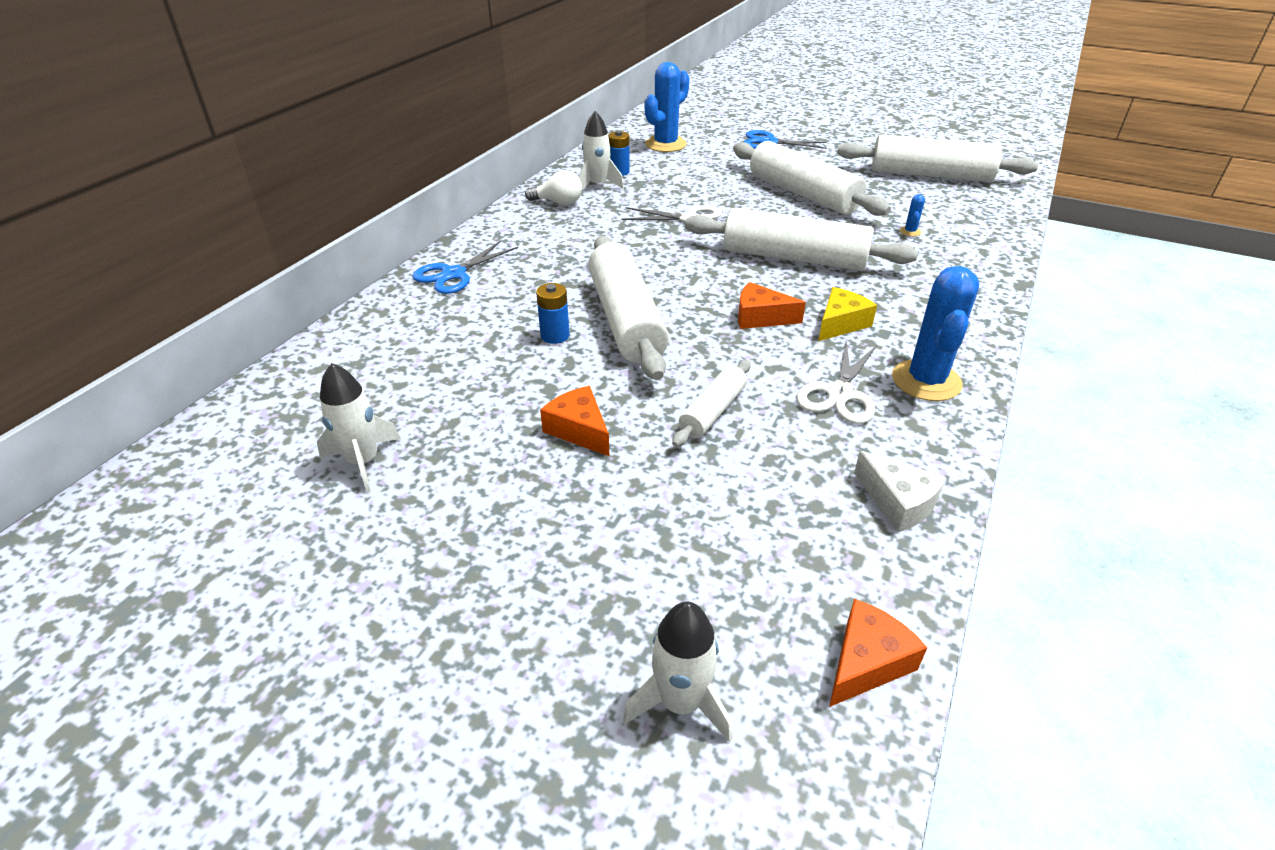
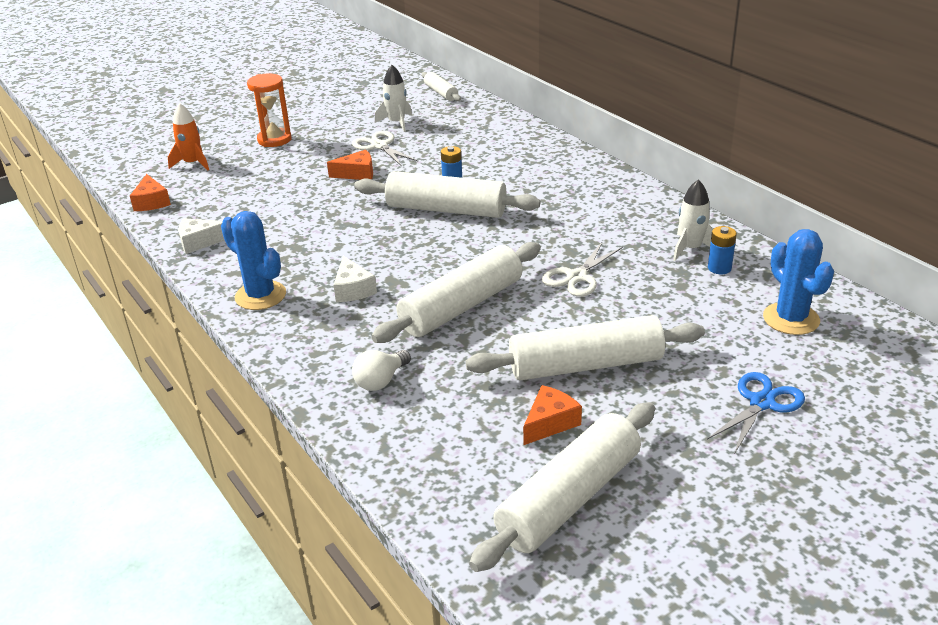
camera: 120 degrees right, 5 degrees down
blue scissors [412,241,518,294] -> none
white light bulb [525,170,582,205] -> white light bulb moved to [352,350,411,391]
white rocket [623,602,733,742] -> orange rocket [168,103,209,170]
white rolling pin [672,360,751,447] -> white rolling pin moved to [422,72,461,101]
orange cheese [738,282,806,329] -> orange cheese moved to [523,385,582,445]
white scissors [797,341,877,424] -> white scissors moved to [352,131,418,166]
yellow cheese [818,287,877,341] -> white cheese [333,256,377,302]
blue cactus [900,194,925,236] -> none
none -> orange hourglass [247,74,292,147]

